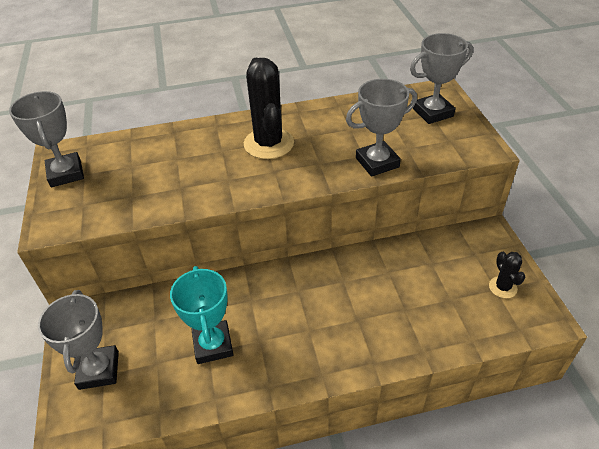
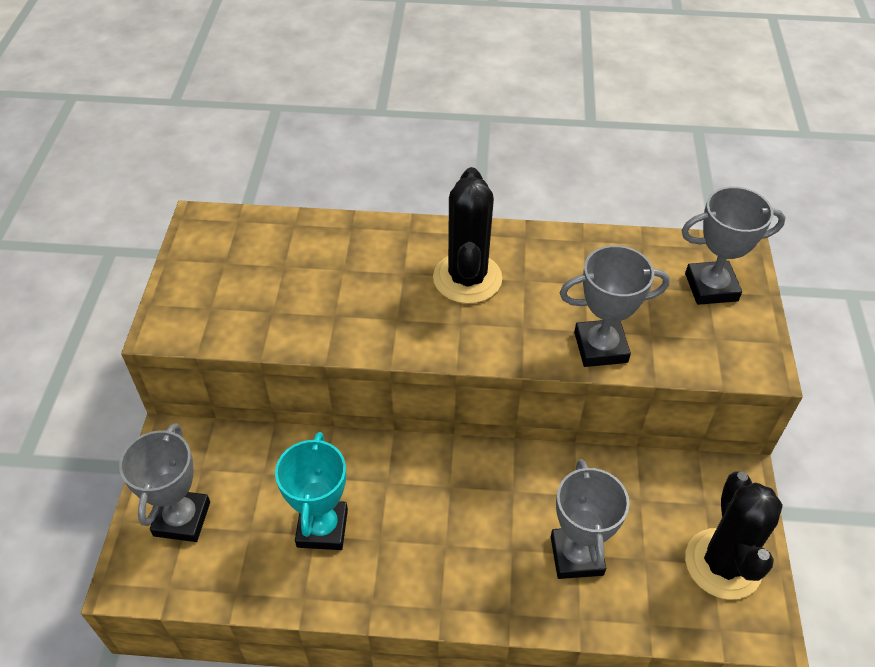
camera: 15 degrees right, 5 degrees up
grey trophy [9,91,84,187] -> grey trophy moved to [551,459,629,579]
black cactus [489,252,525,298] -> black cactus [685,472,783,600], size x1.99

